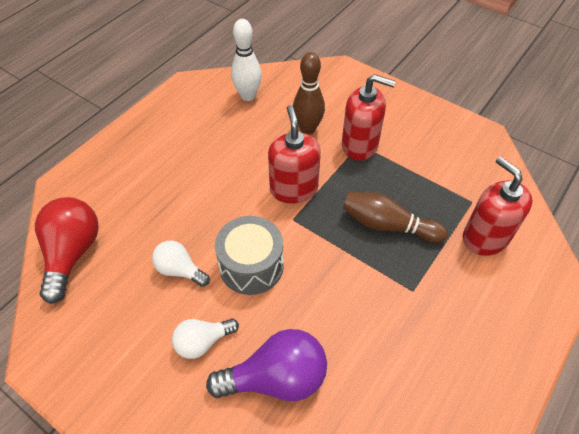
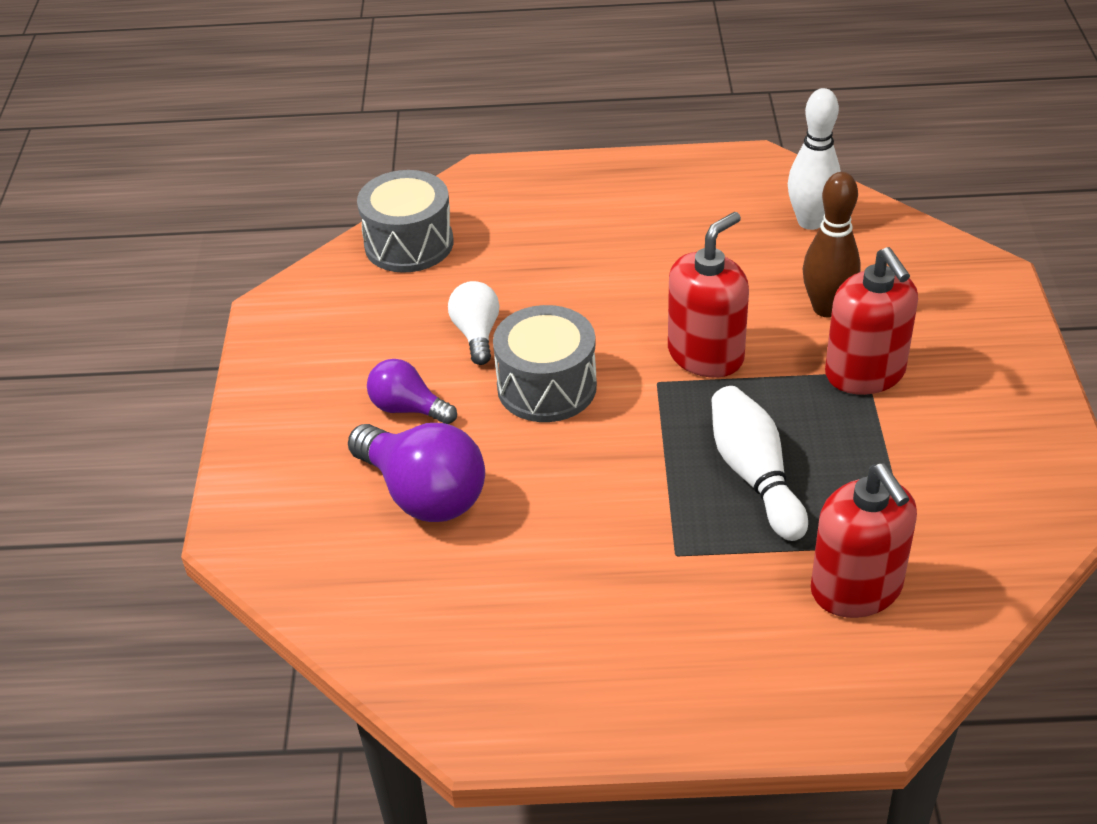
camera: 55 degrees right, 10 degrees down
red light bulb [35,197,99,304] -> grey drum [357,170,453,273]
white light bulb [172,319,239,359] -> purple light bulb [367,359,457,424]
brown bowling pin [343,192,448,243] -> white bowling pin [712,386,808,541]
red soap dispenser [463,156,533,256] -> red soap dispenser turned 135 degrees clockwise [811,463,917,618]

